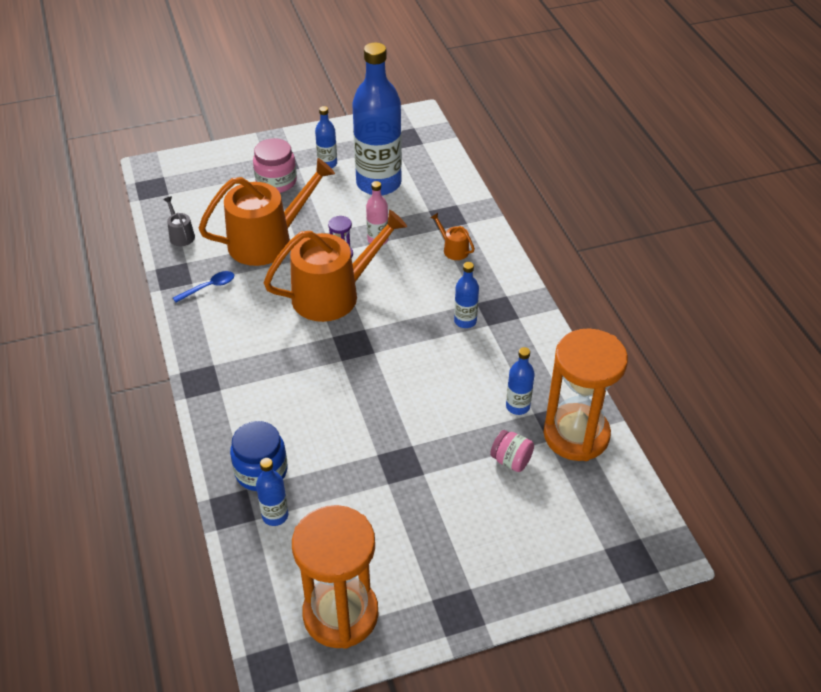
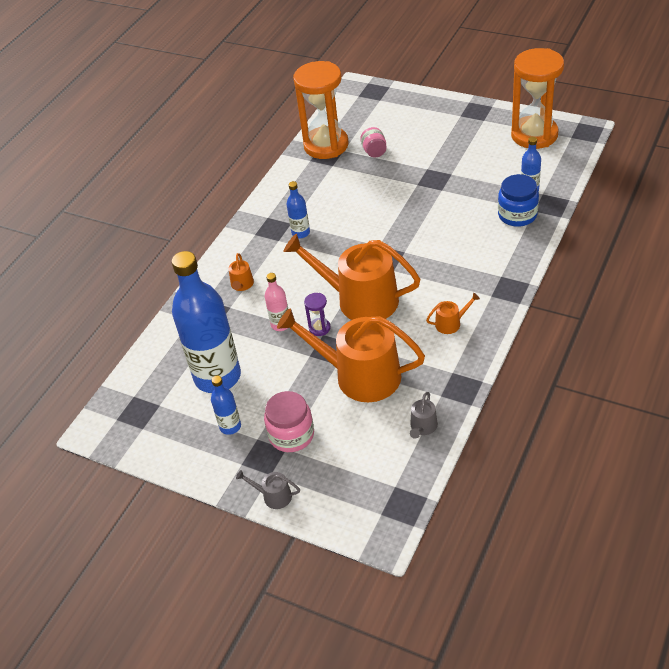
camera: 130 degrees left, 0 degrees up
blue spoon [173,271,235,303] -> none
blue bottle [506,347,535,415] -> none
none -> grey watering can [236,470,300,509]
none -> orange watering can [426,293,480,334]

